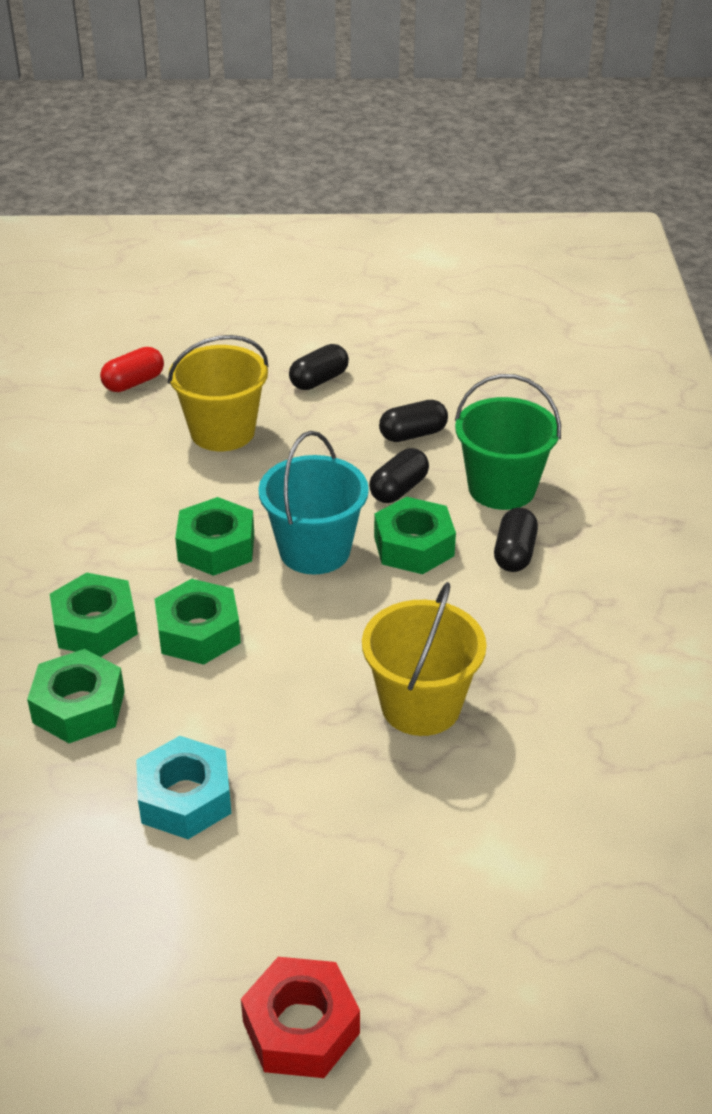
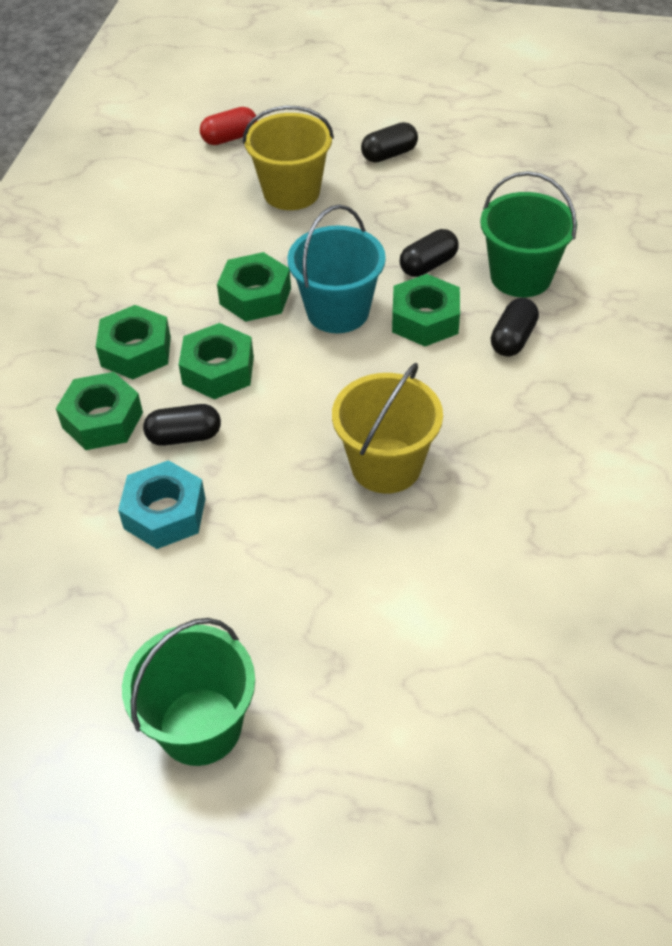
camera: 15 degrees right, 10 degrees up
red nut [241,957,360,1078] -> green bucket [122,618,255,766]
black capsule [379,400,448,442] -> black capsule moved to [143,404,221,446]

